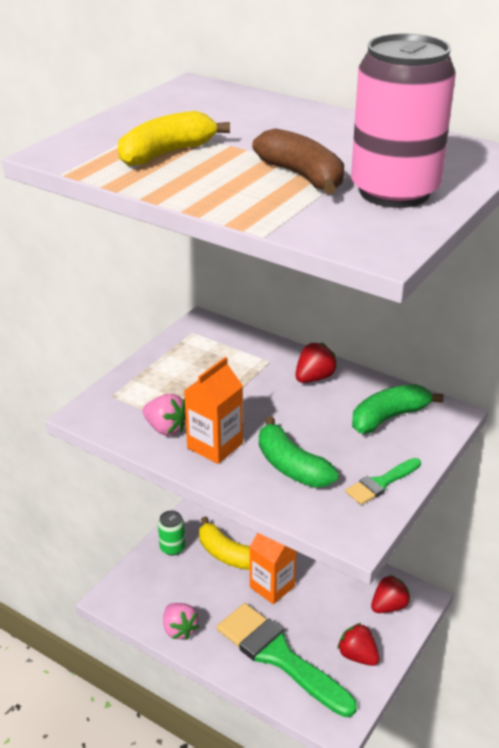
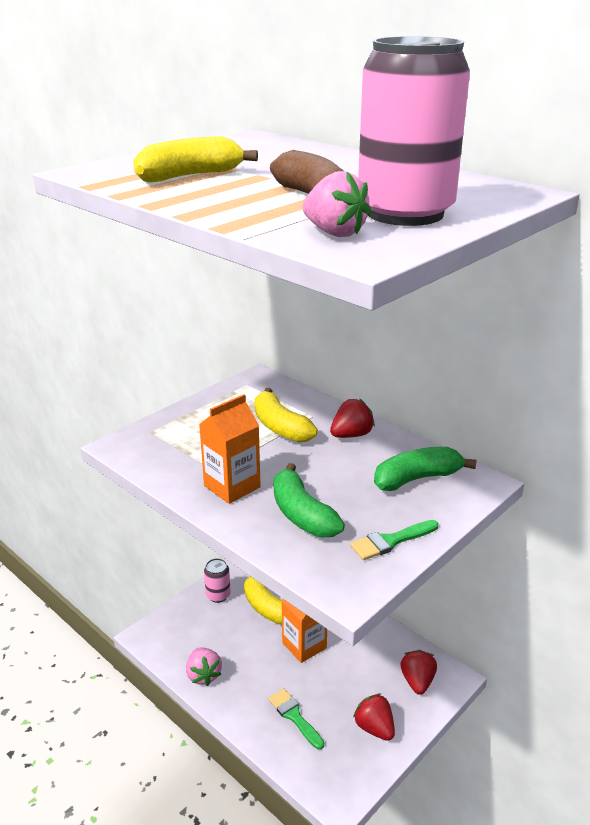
camera: 10 degrees right, 5 degrees down
pink strawberry [142,394,186,436] -> pink strawberry moved to [303,171,372,237]
green can [158,510,185,556] -> pink can [204,558,231,603]
green brush [217,603,357,717] -> green brush [268,688,324,750], size x0.46
red strawberry [371,575,411,613] -> red strawberry turned 60 degrees counterclockwise [401,650,437,695]
none -> yellow banana [255,388,318,443]

